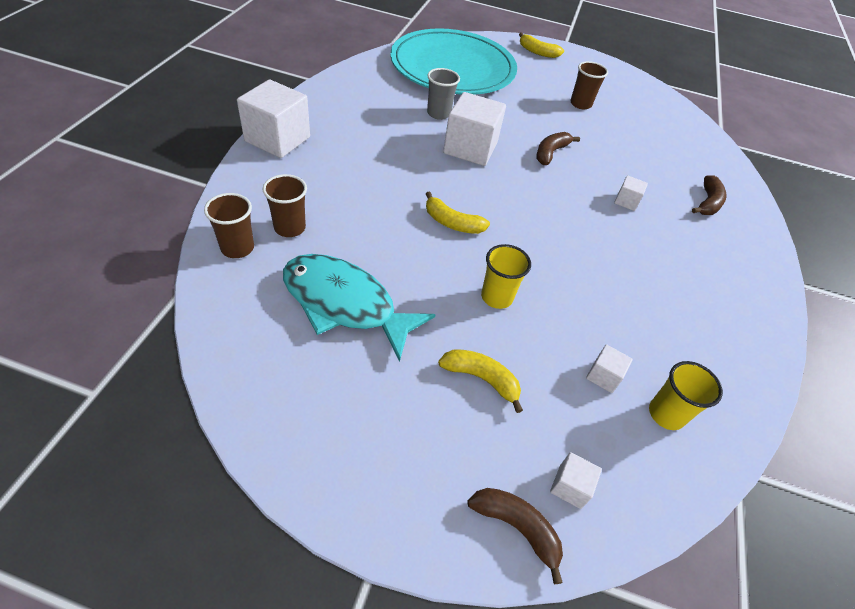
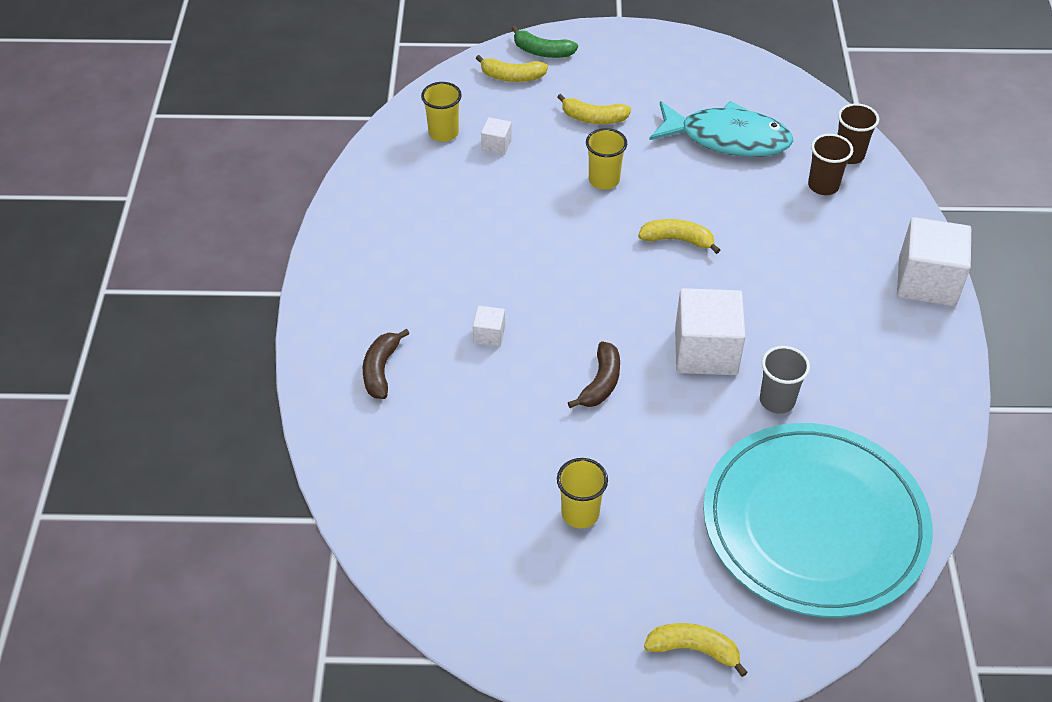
camera: 170 degrees right, 0 degrees up
brown banana [467,488,563,584] -> green banana [512,26,578,58]
white cube [550,452,602,509] -> yellow banana [476,55,548,82]
brown cup [570,61,608,110] -> yellow cup [557,458,608,528]

